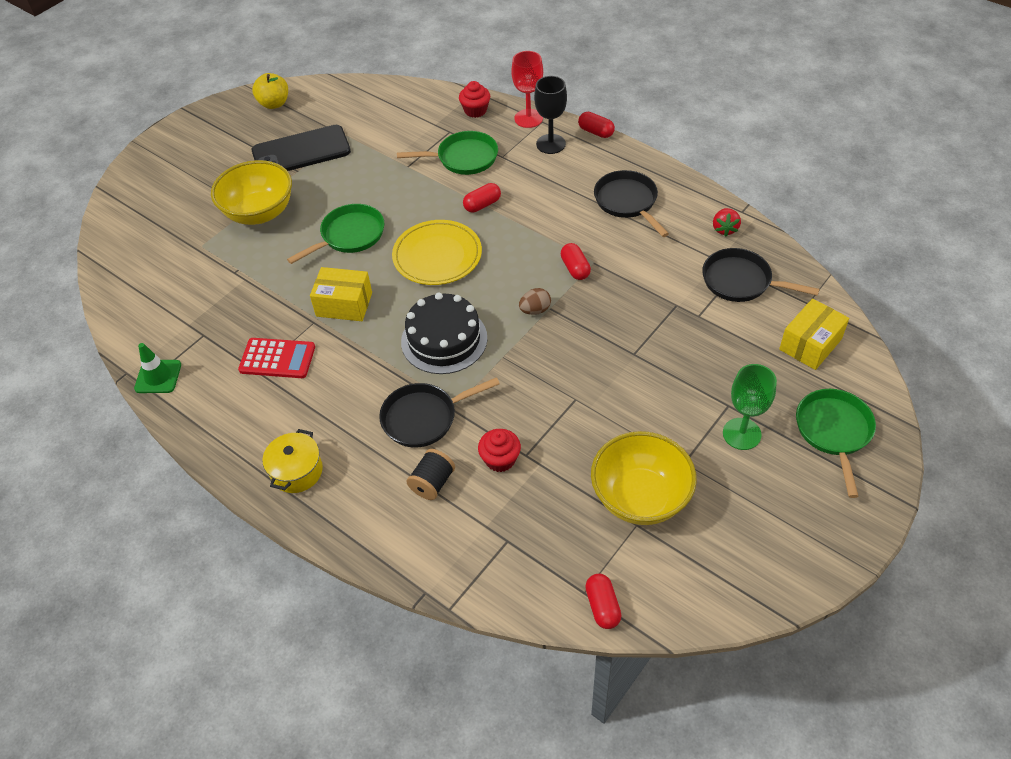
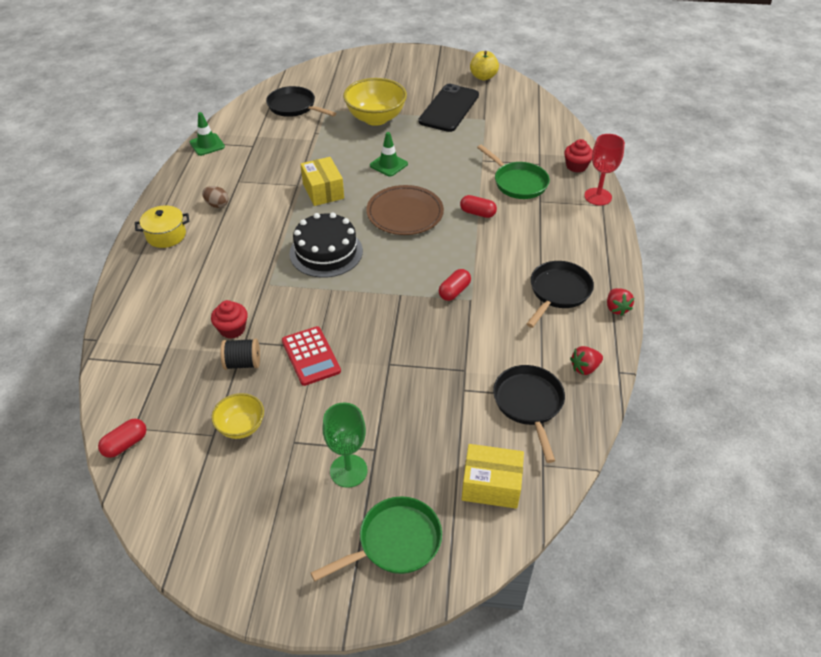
camera: 55 degrees right, 5 degrees down
red calculator [238,338,315,378] -> red calculator moved to [282,326,341,386]
black phone [252,125,351,171] -> black phone turned 75 degrees clockwise [418,84,479,132]
green pan [287,204,384,264] -> green traffic cone [370,132,408,177]
black pan [379,377,500,447] -> black pan moved to [266,86,336,117]
yellow plate [392,220,482,285] -> brown plate [366,185,444,235]
black spool [406,449,455,500] -> black spool moved to [220,339,260,370]
brown egg [519,288,551,315] -> brown egg moved to [202,186,228,208]
black goblet [534,76,567,154] -> none
red capsule [578,112,615,138] -> none
yellow bowl [591,431,697,525] -> yellow bowl [211,393,264,439], size x0.56
none -> red strawberry [607,288,634,316]

